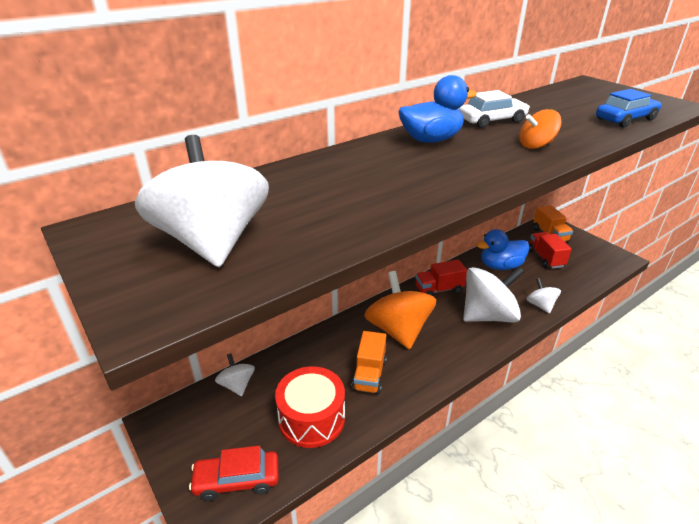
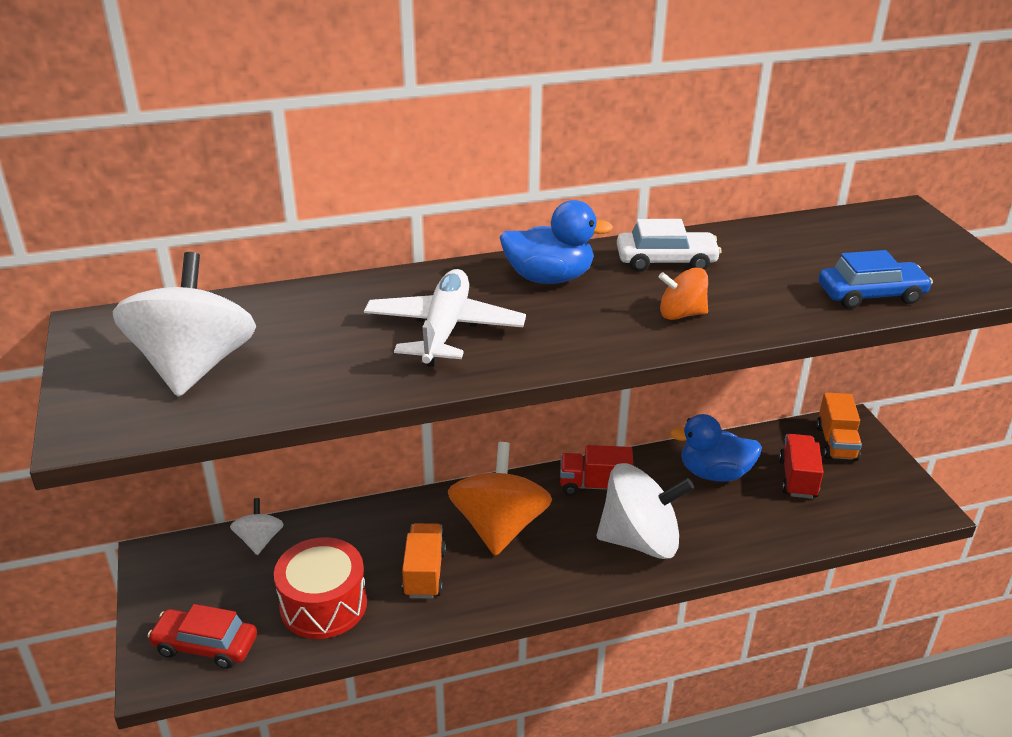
camera: 20 degrees right, 0 degrees up
orange truck [352,331,387,394] -> orange truck turned 150 degrees clockwise [402,523,446,599]
white spinning top [526,278,561,314] -> none
none -> white plane [364,269,526,367]

